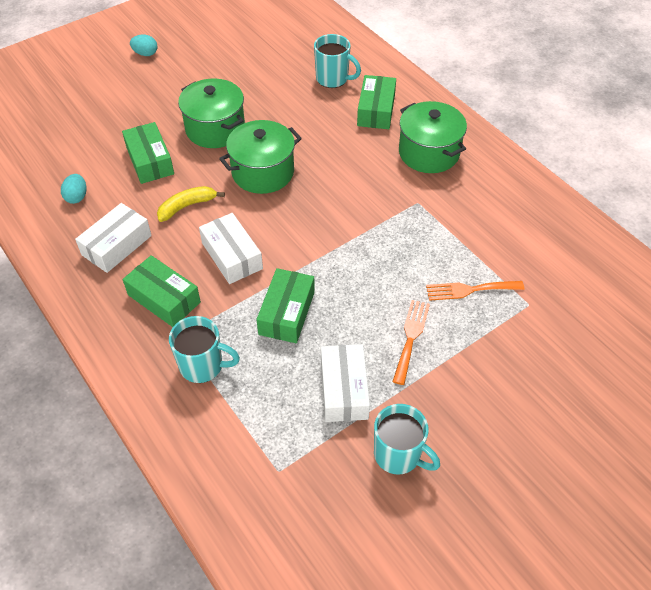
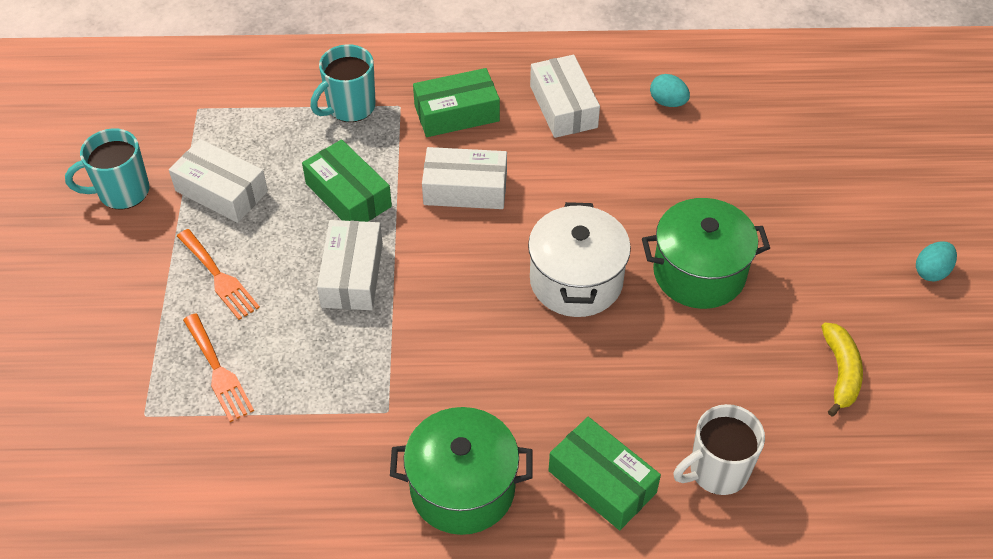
camera: 125 degrees right, 0 degrees up
green box [122,122,174,184] -> none
yellow banana [157,186,225,222] -> yellow banana moved to [821,322,863,416]
green pot [219,120,302,194] -> white pot [528,202,631,317]
turquoise mug [314,34,361,88] -> white mug [673,404,765,495]
orange fork [426,281,524,301] -> orange fork turned 120 degrees clockwise [183,313,254,422]
none -> white box [317,220,383,310]

